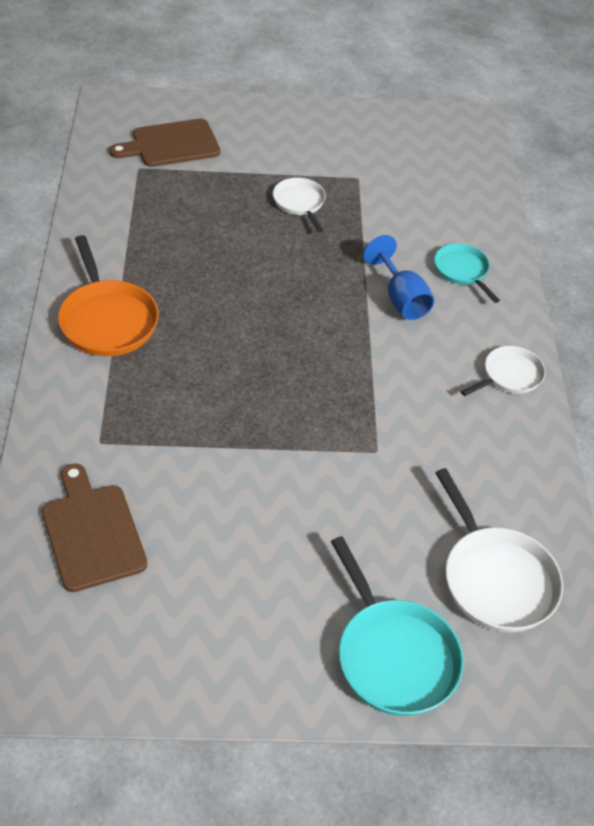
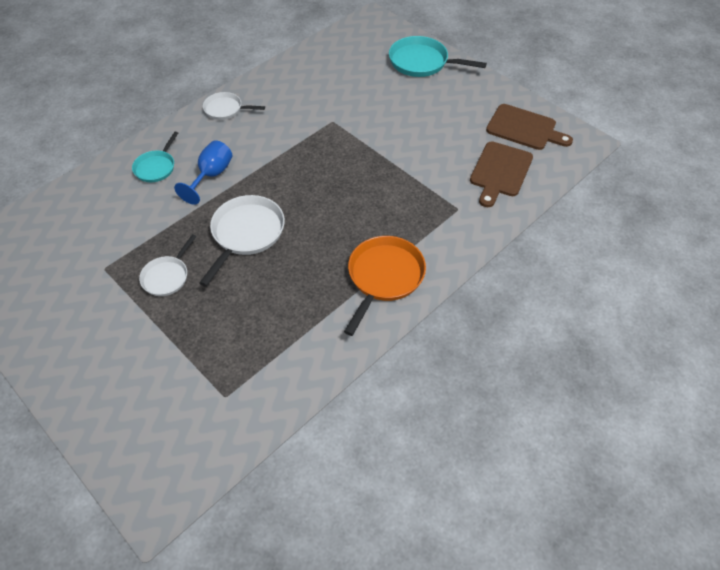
camera: 130 degrees left, 5 degrees up
brown cutting board [109,119,220,167] -> brown cutting board moved to [486,104,573,150]
turquoise pan [331,536,464,716] -> turquoise pan turned 90 degrees counterclockwise [389,36,487,77]
white pan [435,468,563,632] -> white pan moved to [199,195,285,287]

